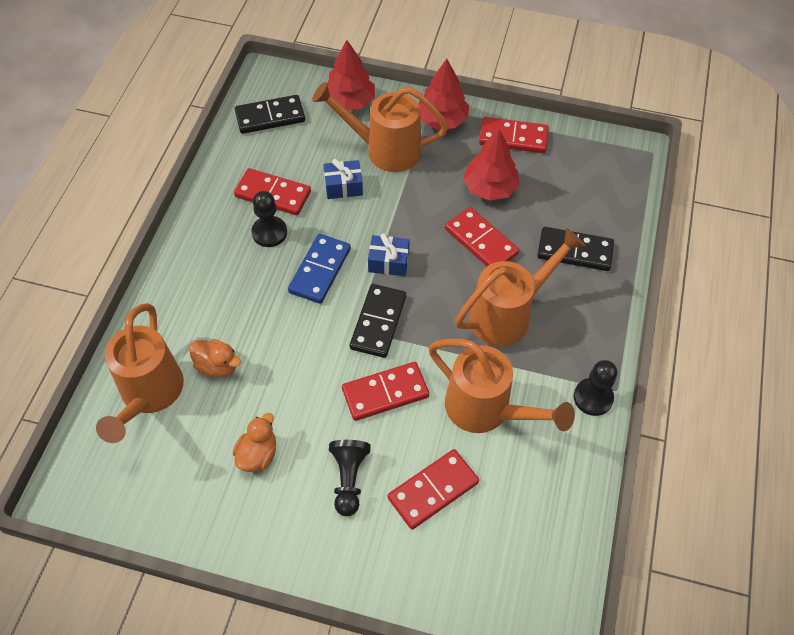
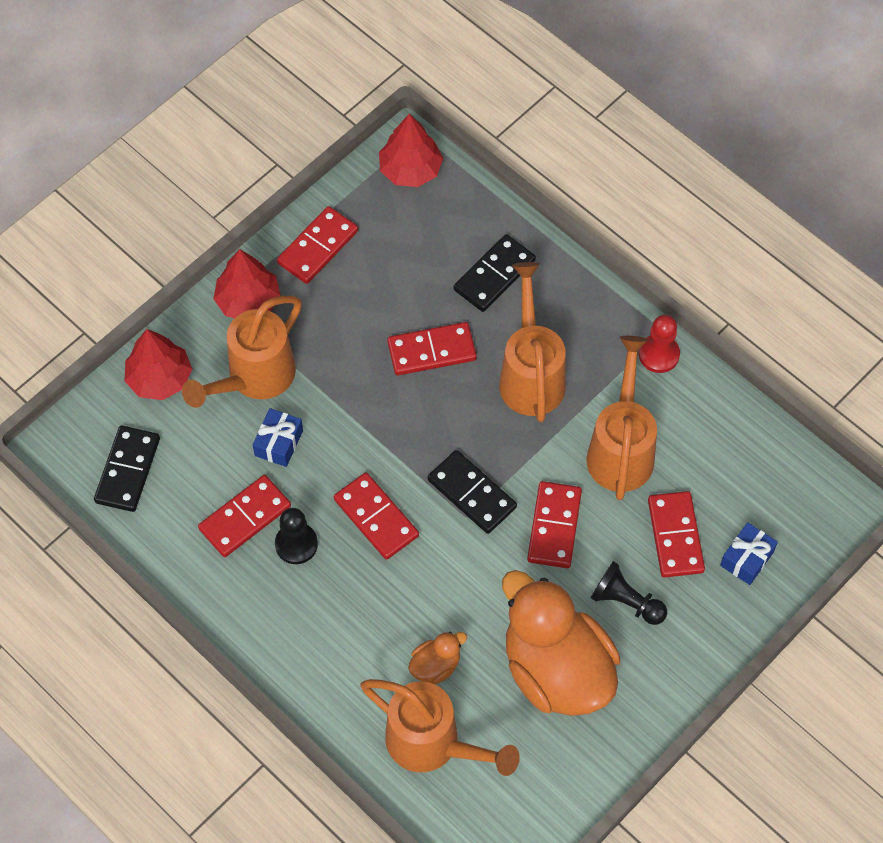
camera: 60 degrees left, 5 degrees up
orange duck [232,413,276,472] -> orange duck [502,570,620,716], size x2.39
blue domino [288,234,351,304] -> red domino [334,472,419,560]
blue gift [368,233,410,276] -> blue gift moved to [720,523,778,585]
orange watering can [429,339,575,433] -> orange watering can turned 60 degrees counterclockwise [587,336,657,500]
red tree [463,129,520,201] -> red tree moved to [379,114,443,187]
black pawn [574,360,617,416] -> red pawn [639,315,680,373]

